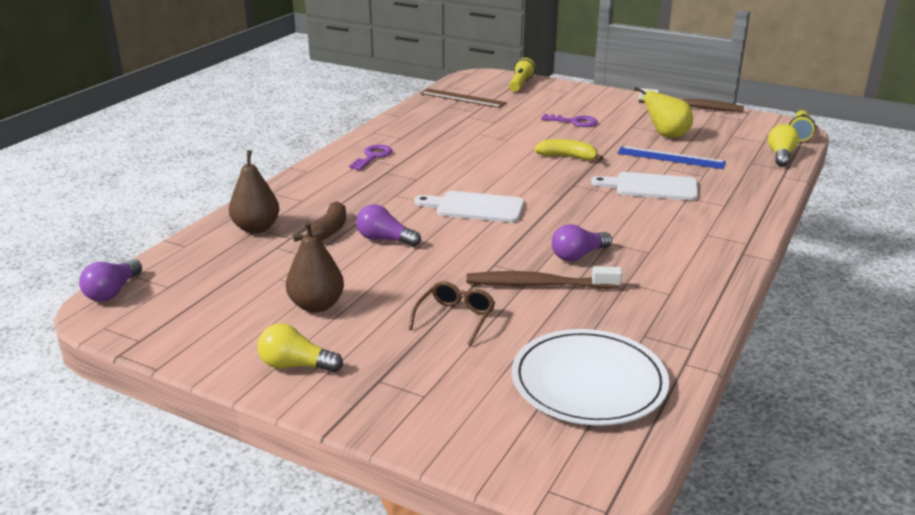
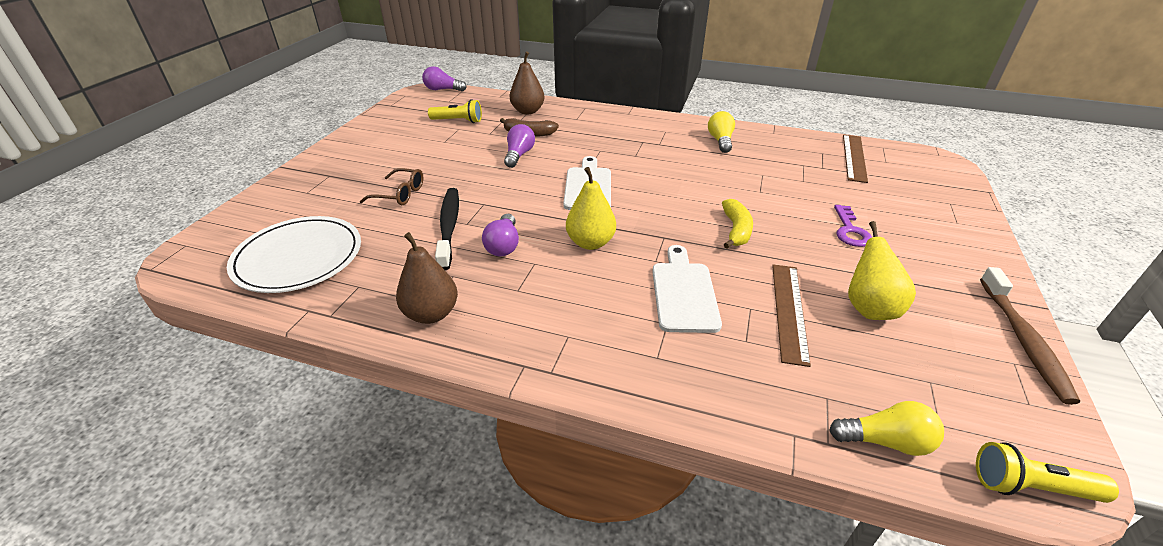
camera: 80 degrees right, 10 degrees up
yellow light bulb [257,323,343,372] -> yellow light bulb moved to [708,111,735,153]
brown pear [286,221,344,313] -> brown pear moved to [396,232,458,324]
purple key [349,145,392,170] -> none
brown toothbrush [466,266,622,289] -> black toothbrush [435,188,459,271]
yellow flashlight [509,58,536,92] -> yellow flashlight moved to [428,99,482,123]
purple light bulb [552,224,612,261] -> purple light bulb turned 135 degrees counterclockwise [482,214,519,256]
blue ruler [618,146,726,169] -> brown ruler [772,264,811,367]
none -> yellow pear [566,167,616,250]

